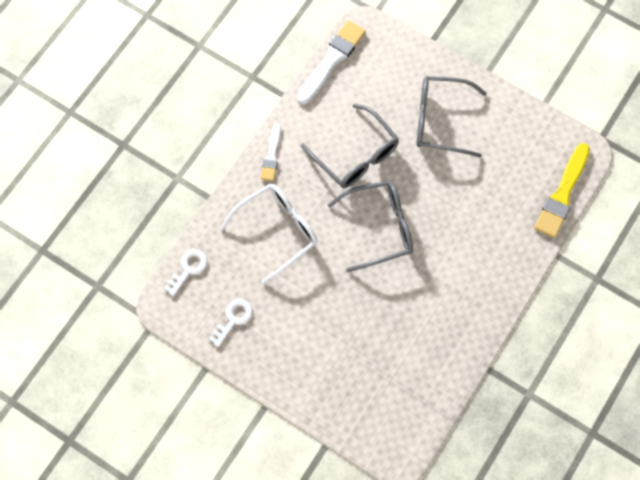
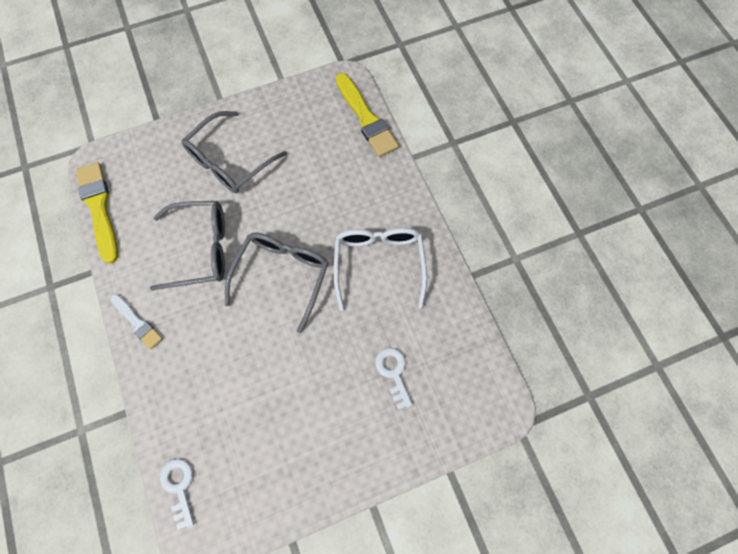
camera: 55 degrees left, 0 degrees up
white key [209,299,253,347] -> white key moved to [375,348,412,410]
white glasses [220,184,318,284] -> white glasses moved to [334,228,427,311]
white brush [297,20,366,105] -> yellow brush [76,162,118,264]

